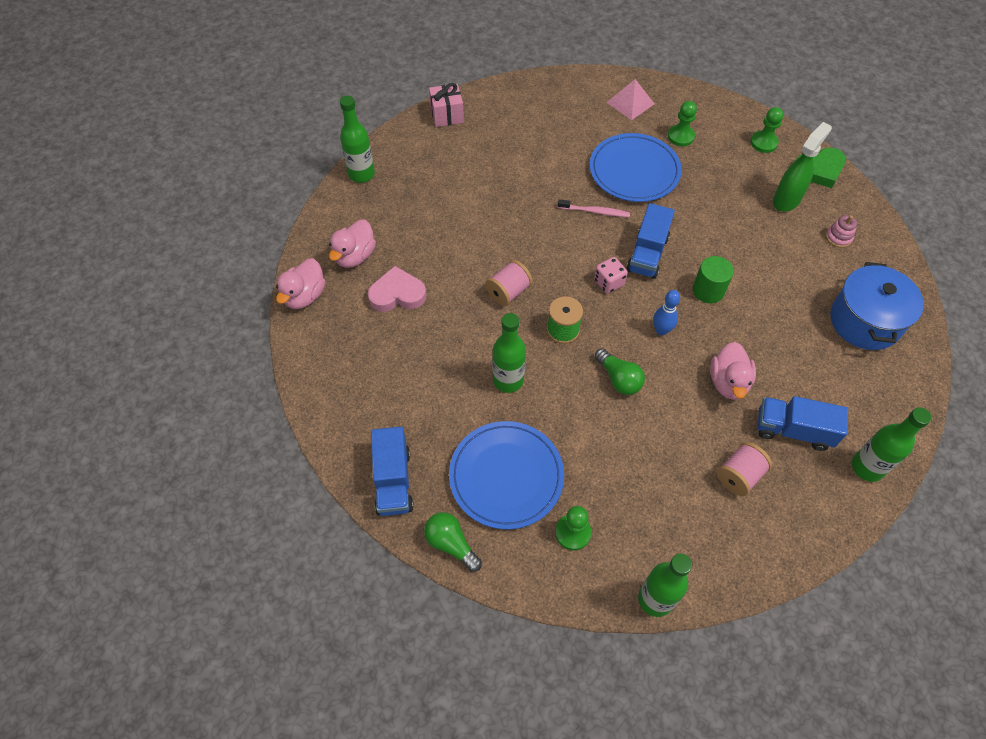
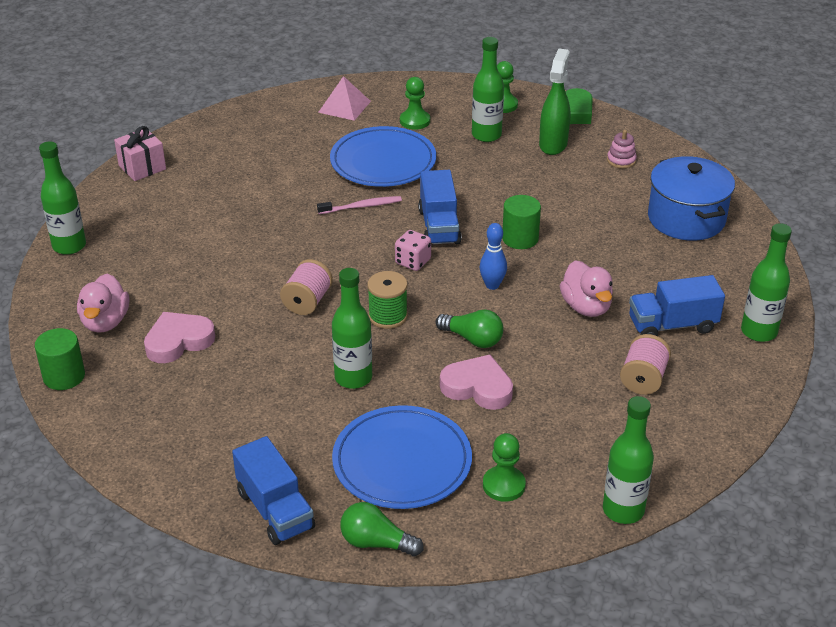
camera: 25 degrees left, 20 degrees down
pink duck [276,258,326,309] -> green cylinder [35,328,85,390]
none -> pink heart [440,355,513,410]
none -> green bottle [472,37,504,142]

